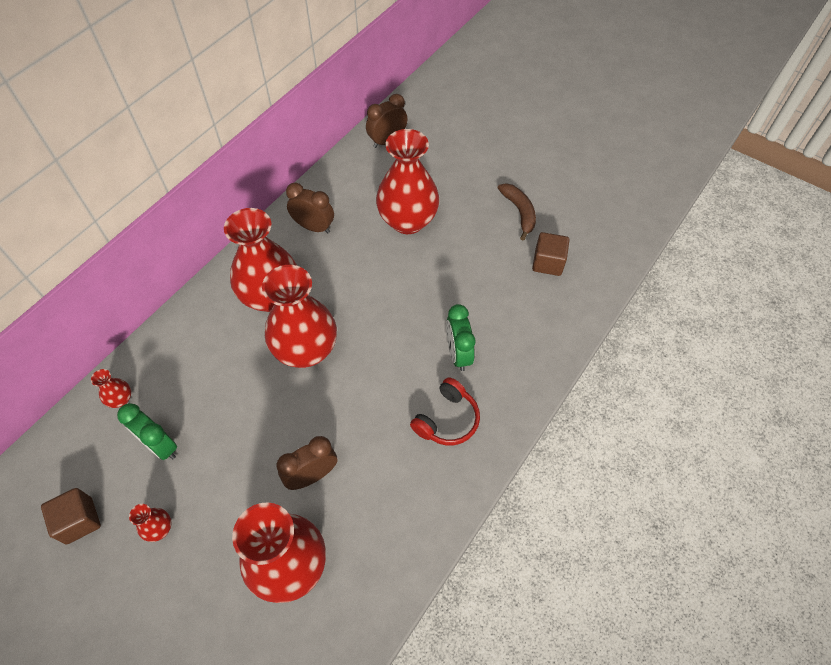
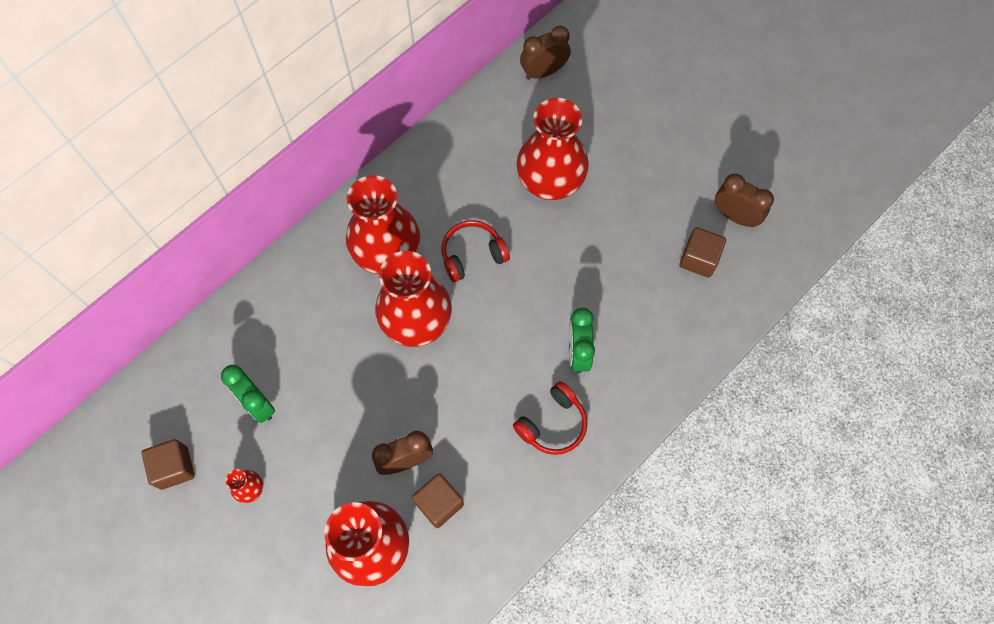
camera: 10 degrees right, 10 degrees up
red vase [91,369,131,408] -> none
brown clock [286,183,334,233] -> brown clock moved to [715,173,774,227]
brown banana [498,183,536,241] -> none
none -> brown cube [412,473,464,528]
none -> red headphones [442,220,510,282]

